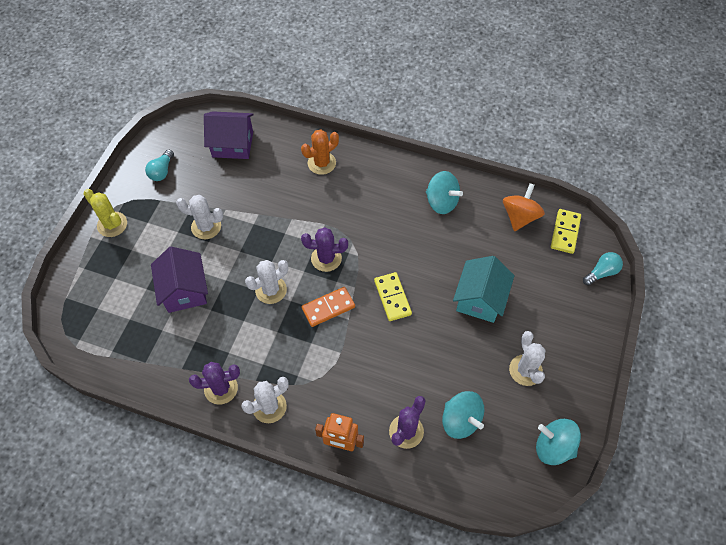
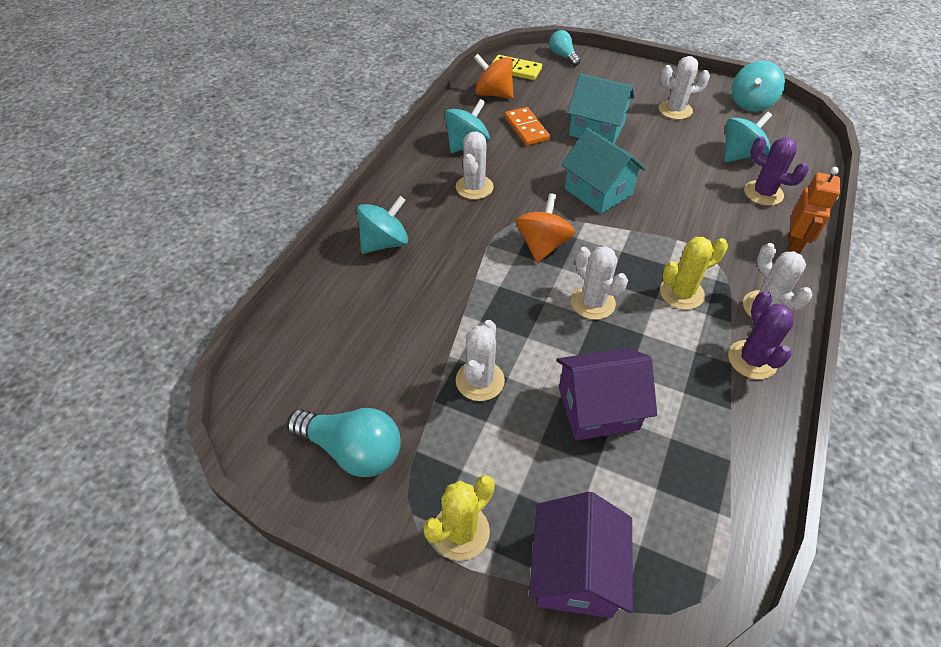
camera: 85 degrees left, 10 degrees down
turquoise light bulb [145,149,174,181] -> turquoise light bulb [287,408,401,477], size x1.65
purple house [204,111,254,159] -> purple house moved to [529,492,633,618]
orange cactus [301,129,339,175] -> turquoise spinning top [357,196,408,254]
purple cactus [301,227,348,272] -> orange spinning top [516,193,575,263]
orange domino [301,287,355,327] -> orange domino moved to [504,107,550,146]
yellow domino [374,272,412,321] -> turquoise house [561,128,646,214]
none -> white cactus [456,132,494,200]
none -> yellow cactus [660,237,728,310]

